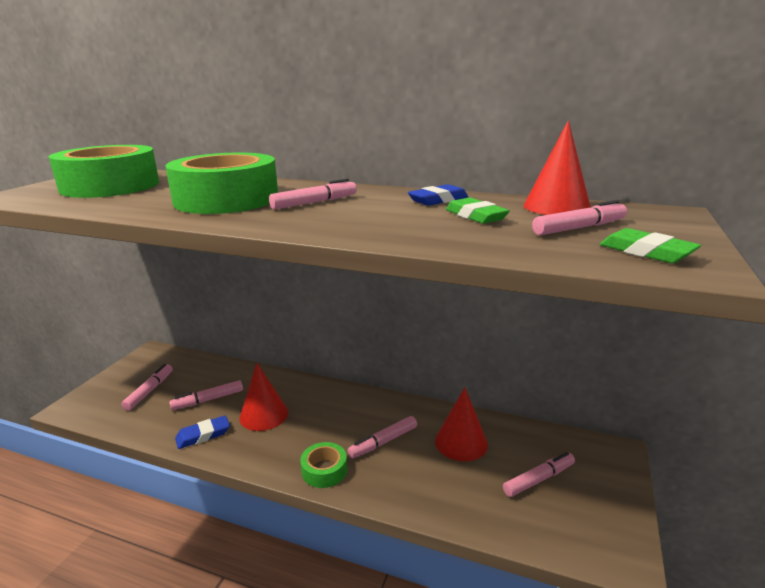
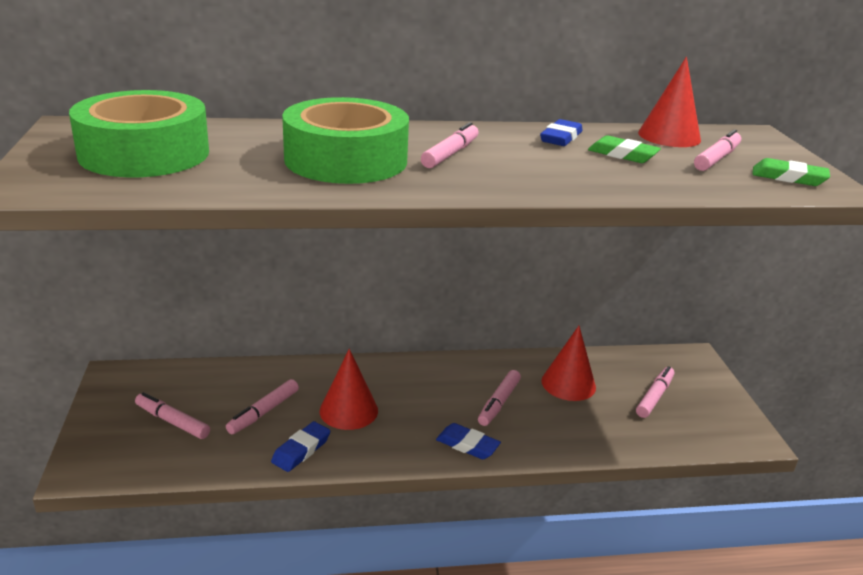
camera: 30 degrees left, 5 degrees up
pink marker [121,364,173,410] -> pink marker turned 45 degrees counterclockwise [135,392,210,439]
green tape [300,442,347,488] -> blue eraser [436,423,501,459]

